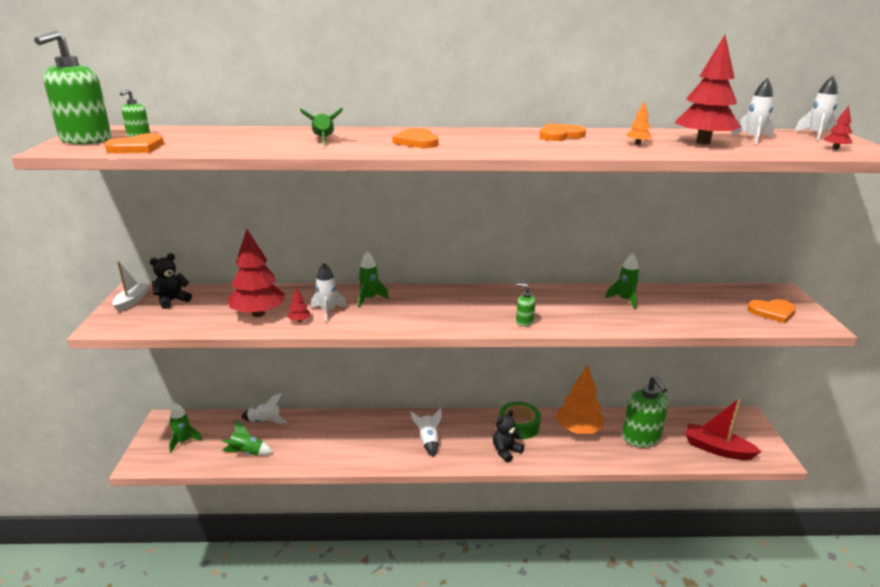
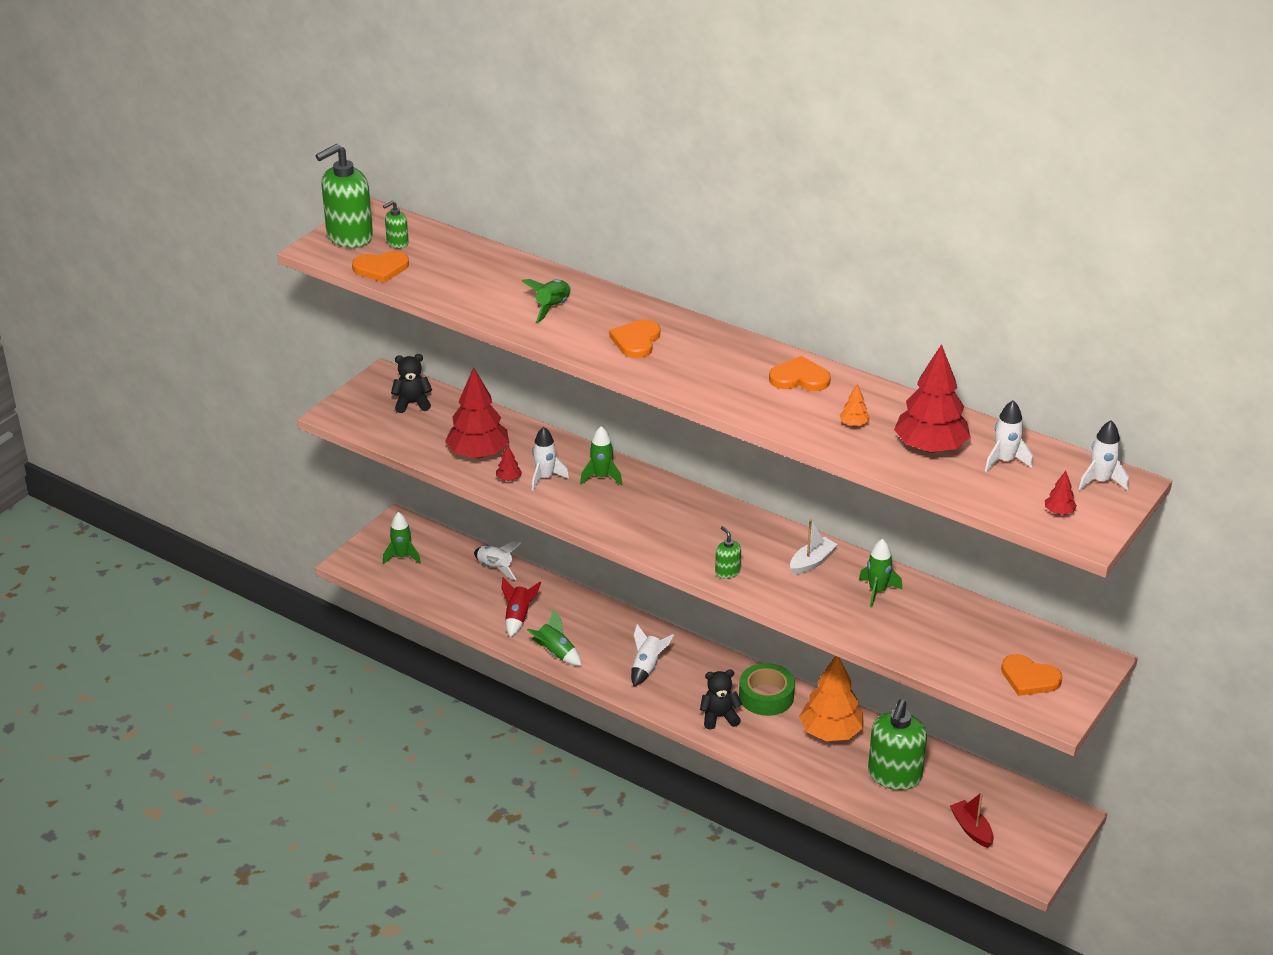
camera: 35 degrees right, 10 degrees up
white boat [112,262,149,312] -> white boat moved to [790,519,838,575]
green rocket [222,420,274,456] -> green rocket moved to [527,609,581,666]
red boat [685,398,762,460] -> red boat [950,792,994,848], size x0.64
none -> red rocket [501,577,541,637]

